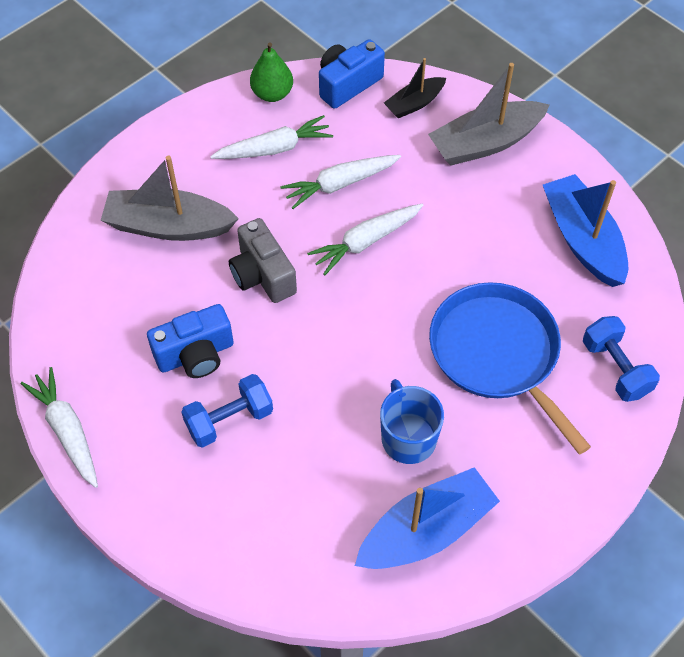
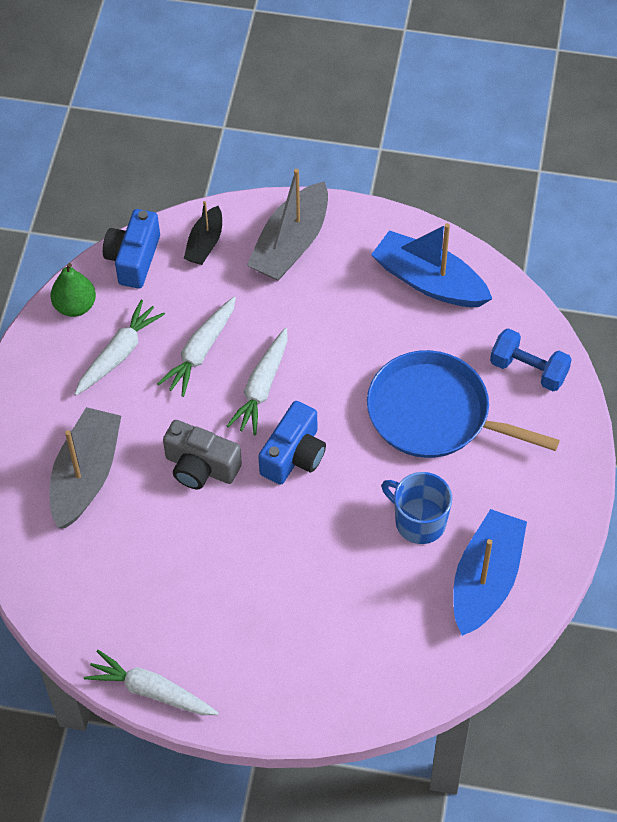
camera: 35 degrees left, 0 degrees up
grey boat [101,156,239,241] -> grey boat turned 135 degrees clockwise [50,407,121,528]
blue camera [147,304,234,378] -> blue camera moved to [258,401,326,485]
blue dumbbell [181,374,273,448] -> none

